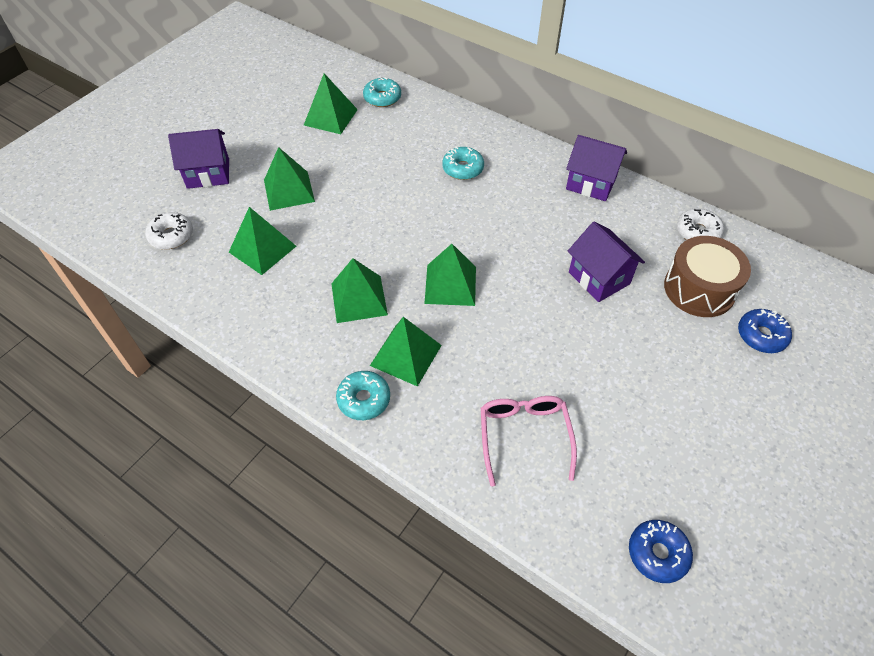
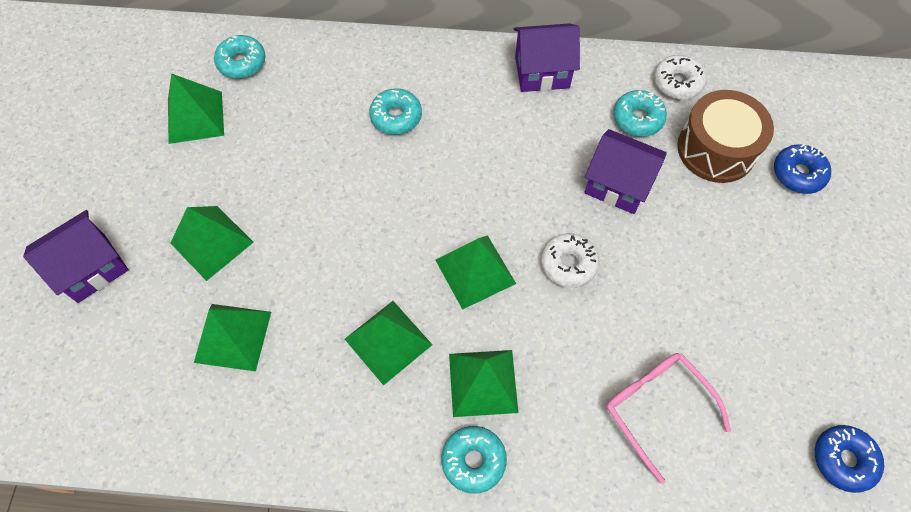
camera: 30 degrees left, 10 degrees up
white donut [145,212,193,249] -> white donut moved to [541,233,600,288]
none -> turquoise donut [613,90,667,137]

